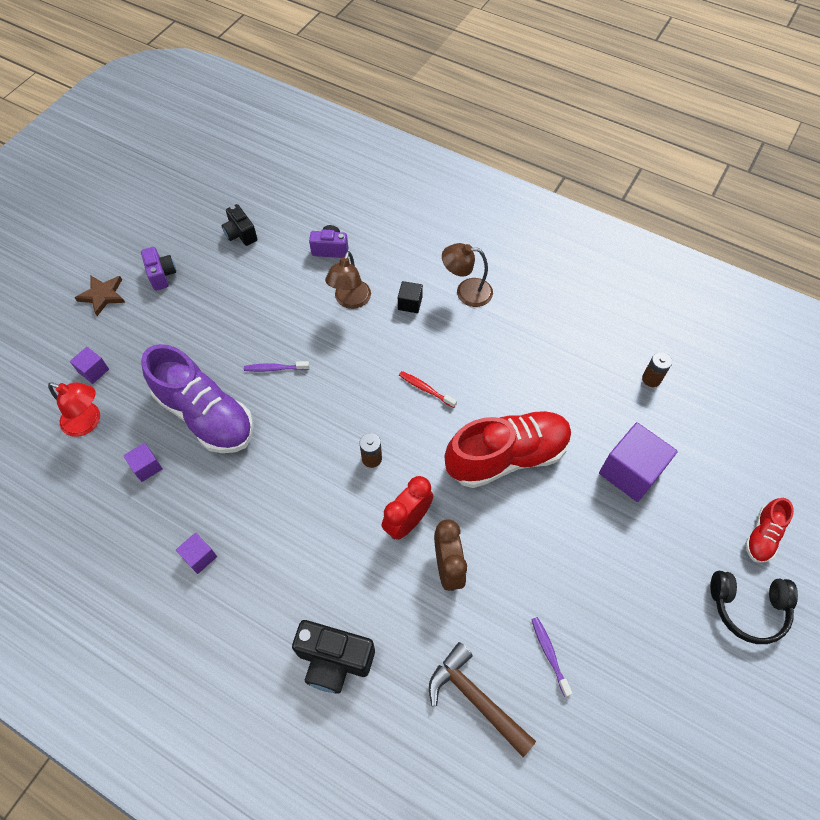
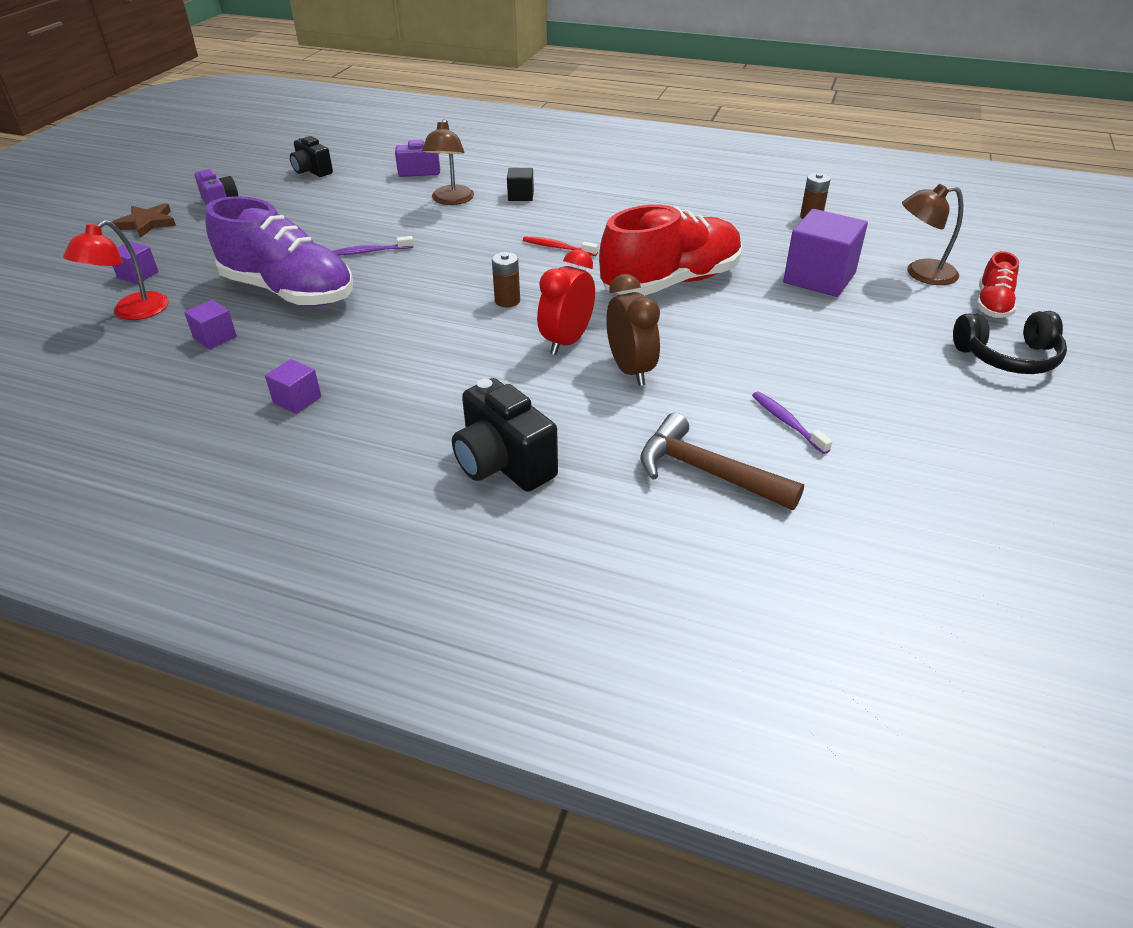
camera: 10 degrees left, 20 degrees down
red lamp [48,382,100,437] -> red lamp turned 105 degrees clockwise [63,220,169,320]
black camera [292,620,375,694] -> black camera turned 45 degrees clockwise [452,378,558,492]
brown lamp [442,243,493,307] -> brown lamp moved to [902,184,963,285]

